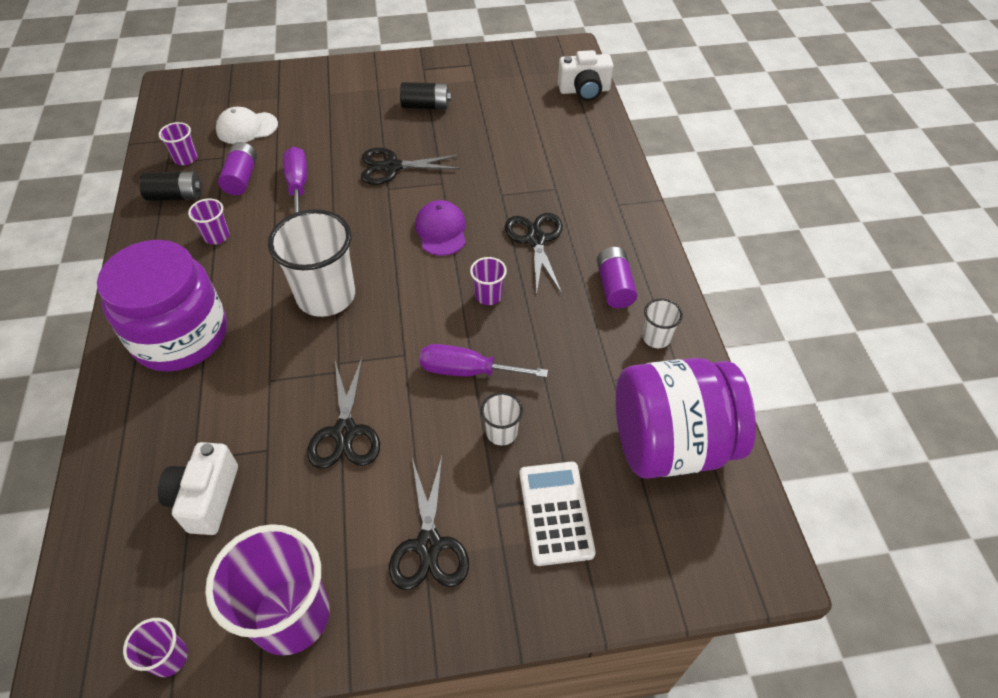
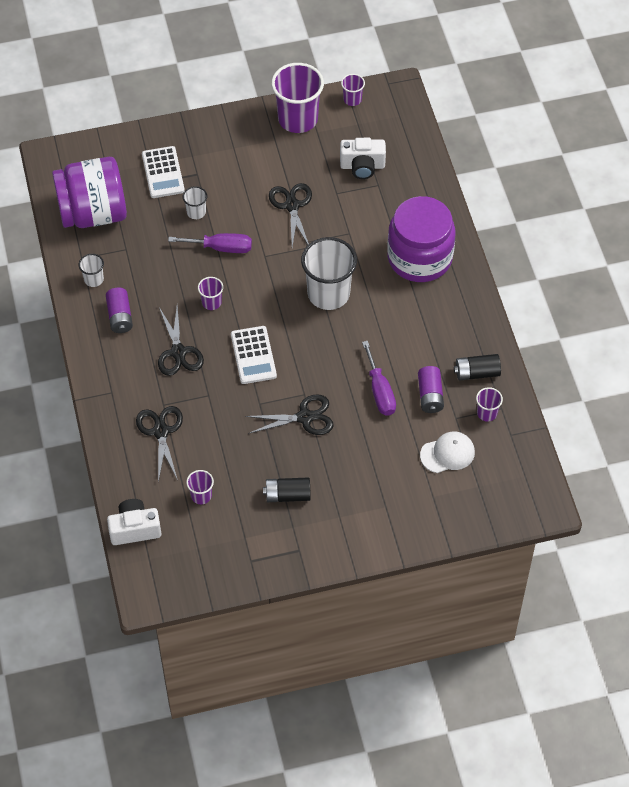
camera: 175 degrees right, 5 degrees up
white camera [158,442,238,535] -> white camera turned 90 degrees clockwise [340,138,386,179]
purple cup [188,199,230,245] -> purple cup moved to [186,470,214,504]
black scissors [389,456,469,590] -> black scissors moved to [136,406,183,482]
purple cap [415,200,466,256] -> white calculator [231,326,277,384]

